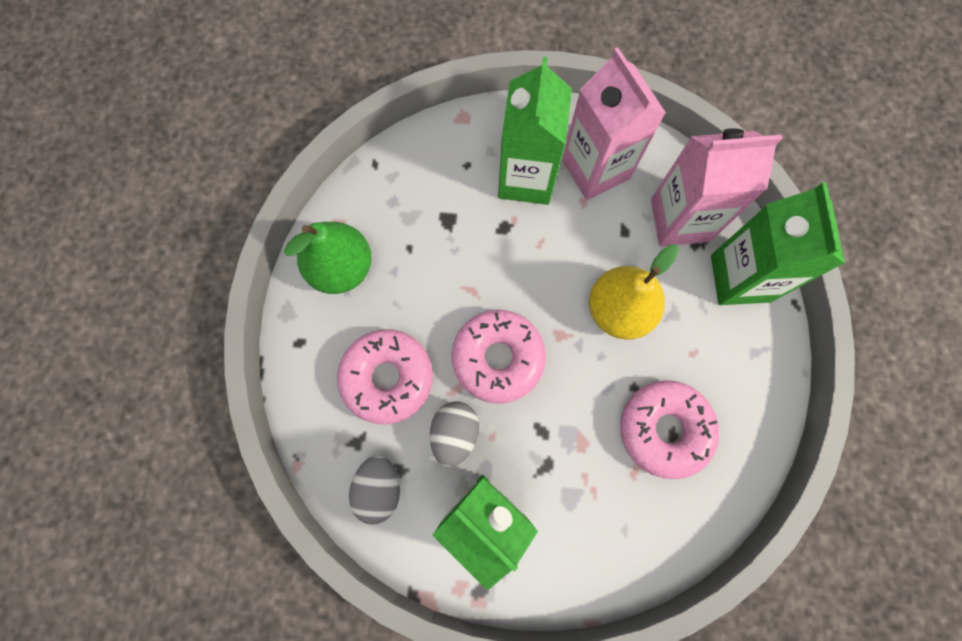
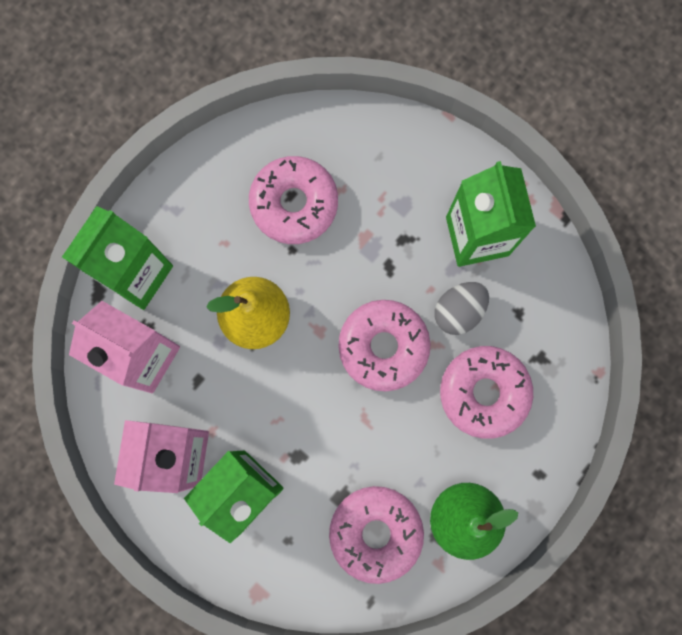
camera: 145 degrees left, 5 degrees up
grey egg [349,455,400,524] -> none
none -> pink donut [329,486,424,584]

